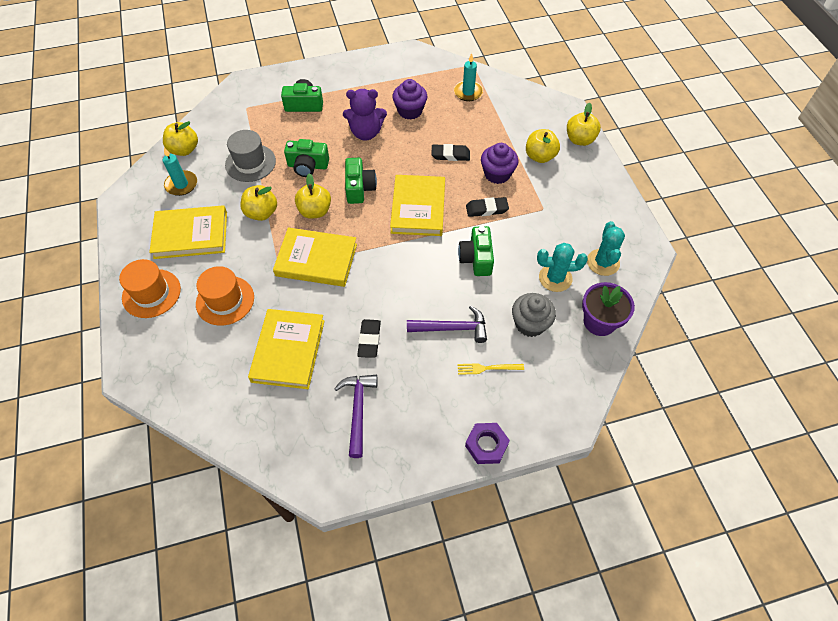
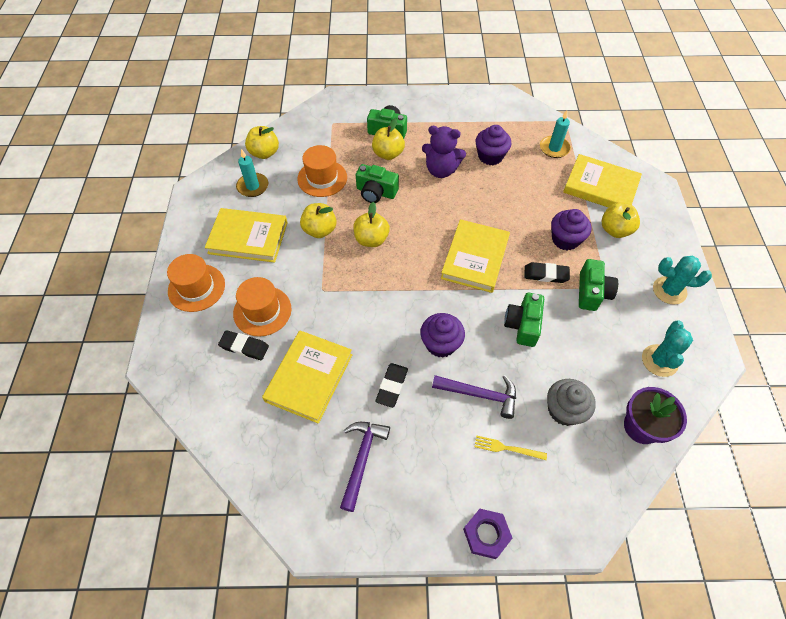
camera: 15 degrees right, 0 degrees up
grey hat [225,130,276,182] -> orange hat [297,145,347,197]
yellow book [273,228,357,287] -> yellow book moved to [563,154,642,207]
green camera [345,158,377,204] -> green camera moved to [579,259,618,311]
black eraser [431,144,470,161] -> black eraser moved to [218,330,269,360]
turquoise cactus [537,243,588,292] -> turquoise cactus moved to [653,256,712,305]
yellow apple [567,103,601,146] -> yellow apple moved to [372,118,405,160]
none -> purple cupcake [420,313,465,357]

